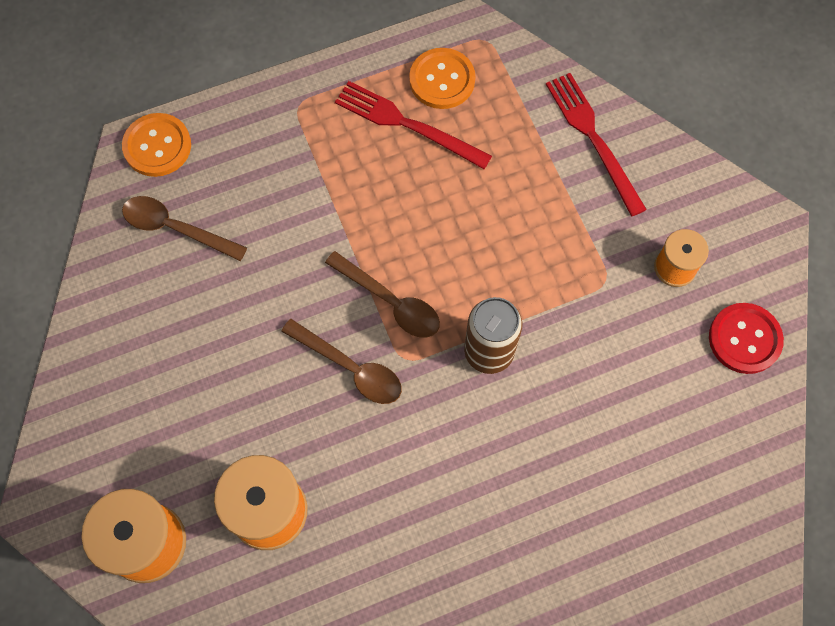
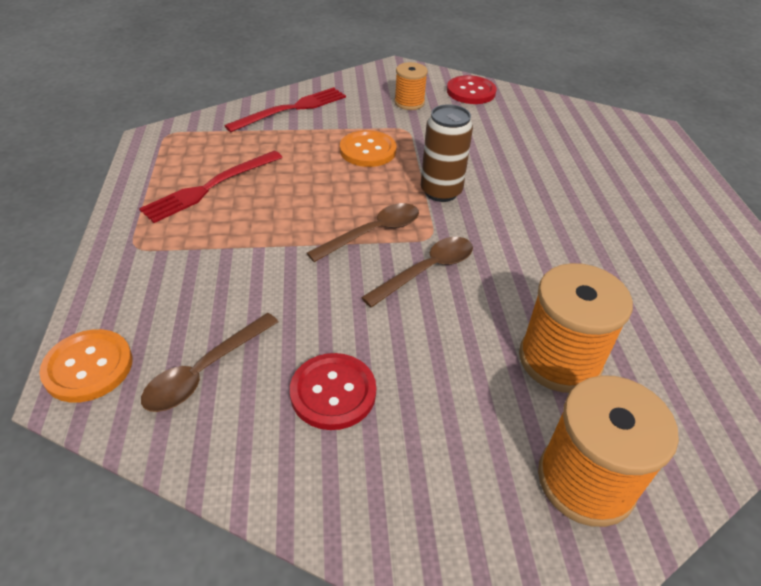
camera: 75 degrees left, 25 degrees down
orange button [409,48,475,109] -> orange button moved to [340,130,397,167]
red fork [546,73,647,217] -> red fork turned 150 degrees clockwise [224,87,346,132]
none -> red button [290,353,376,430]

